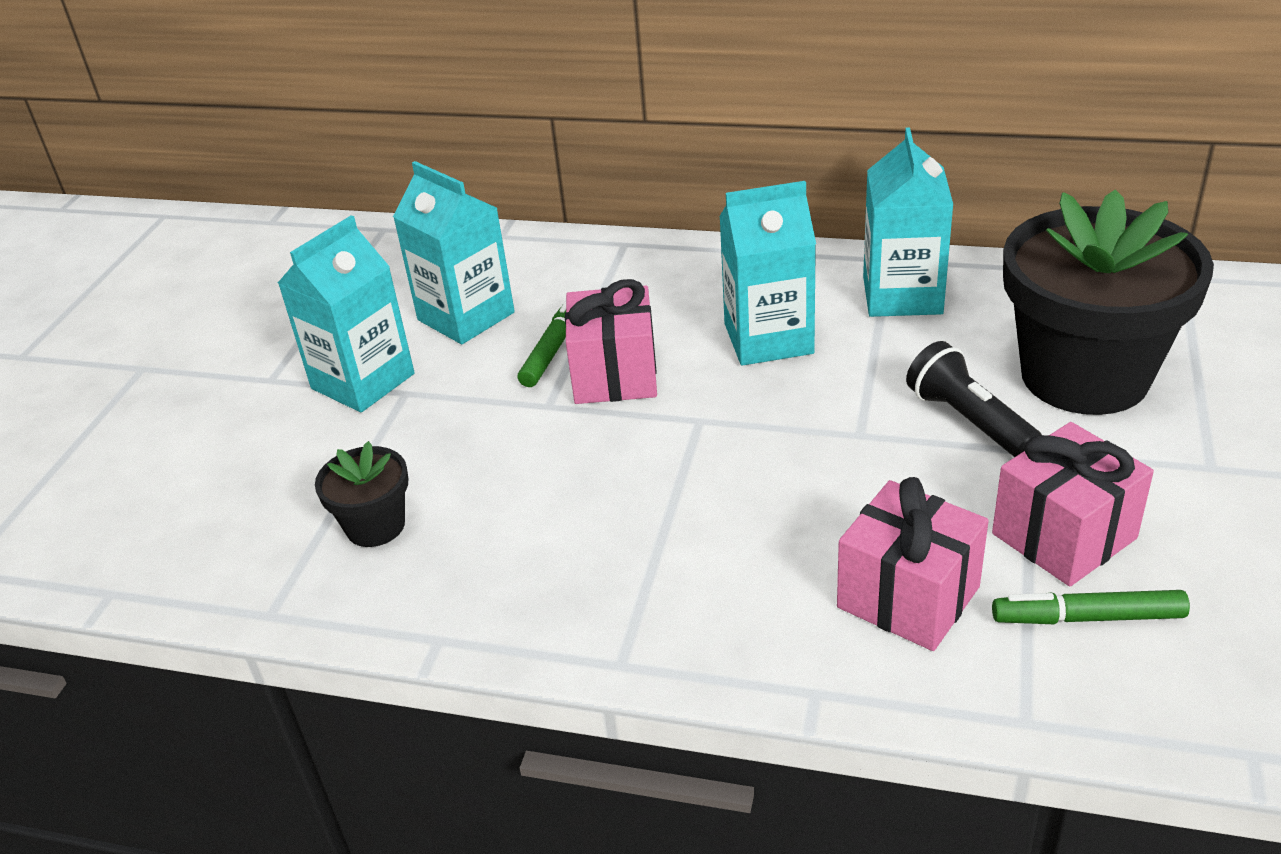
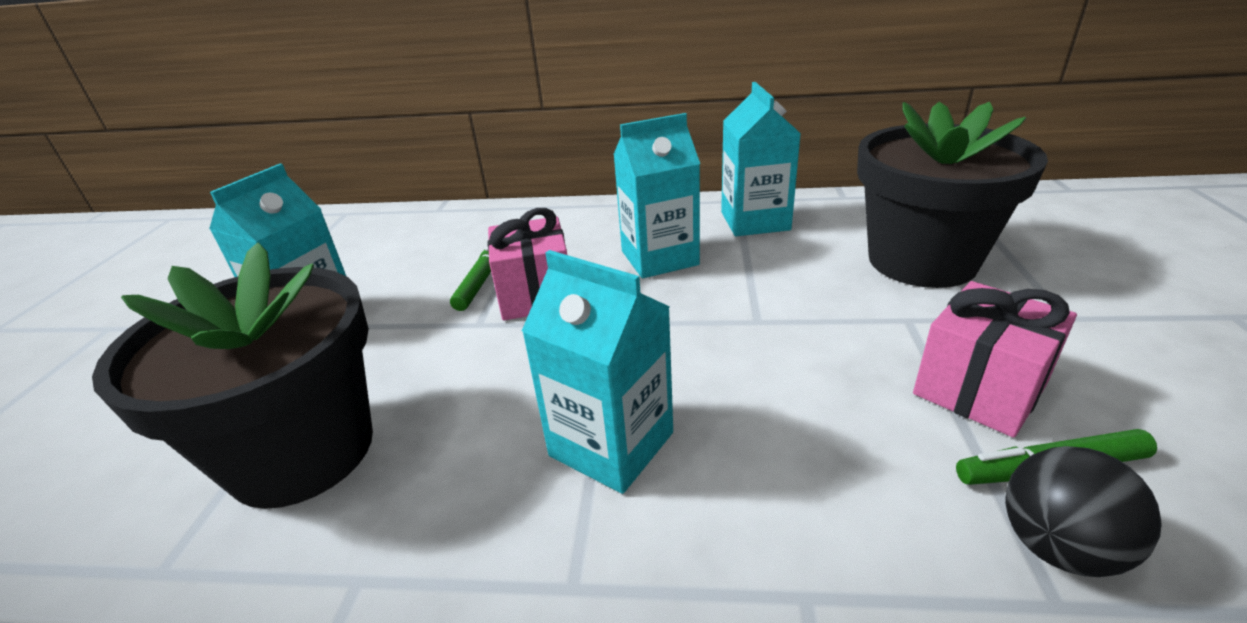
camera: 10 degrees left, 5 degrees down
black flower pot [315,441,409,547] -> black flower pot [92,242,373,509], size x2.24
turquoise carton [393,161,515,344] -> turquoise carton moved to [522,250,673,494]
pink gift [837,477,989,651] -> none
black flashlight [906,341,1042,457] -> none
none -> black ball [1005,446,1162,577]

